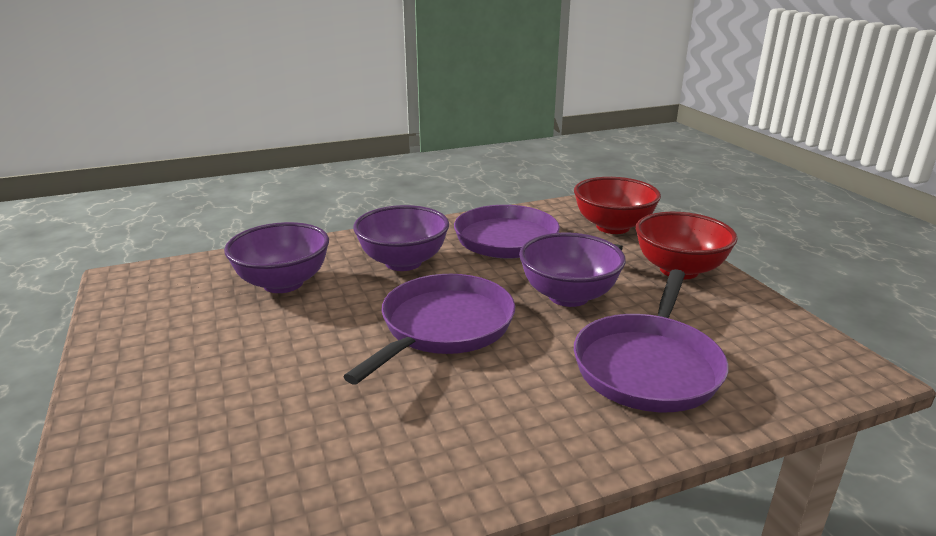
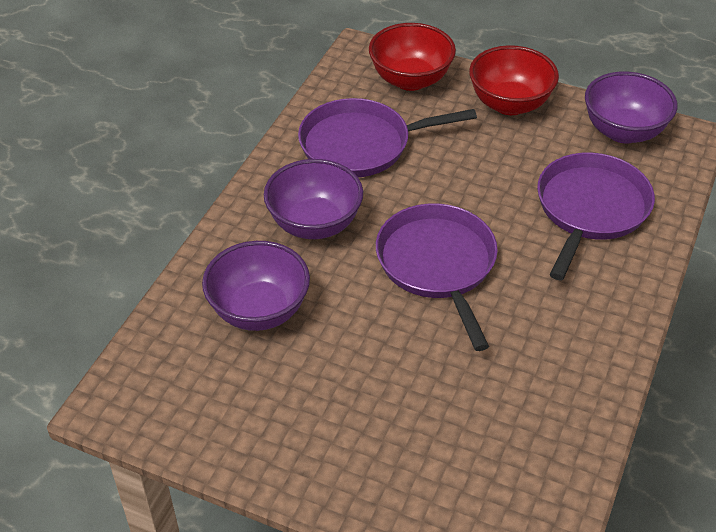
camera: 45 degrees left, 20 degrees up
purple bowl [519,233,626,307] -> purple bowl moved to [585,72,678,144]
purple pan [574,269,728,412] -> purple pan turned 135 degrees counterclockwise [537,153,655,280]

